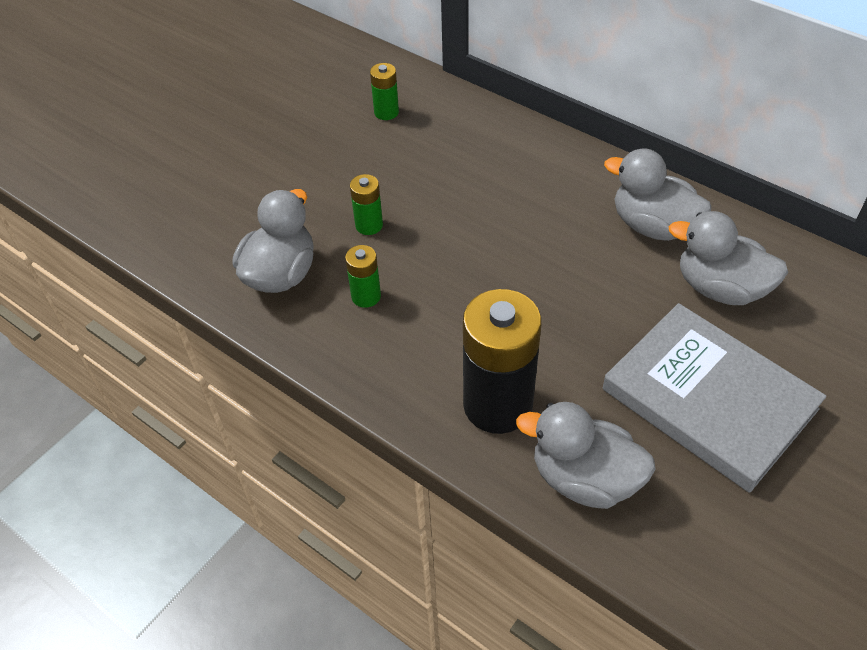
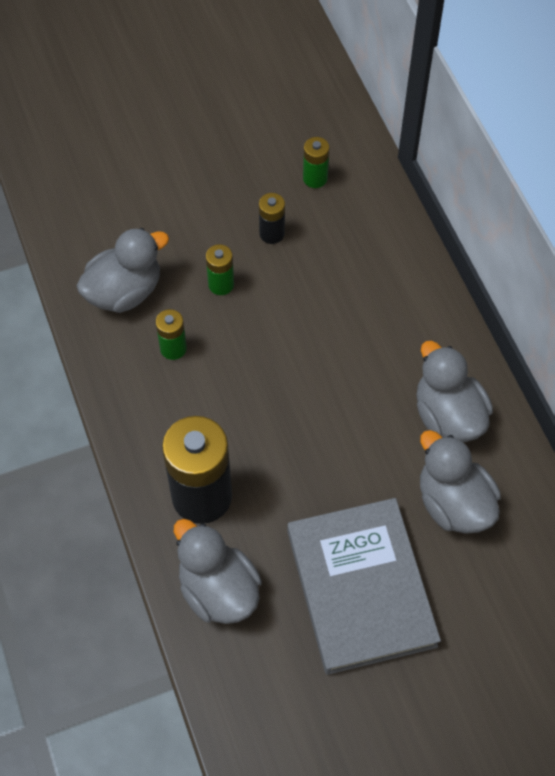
camera: 30 degrees right, 10 degrees up
none -> black battery [259,193,285,244]

